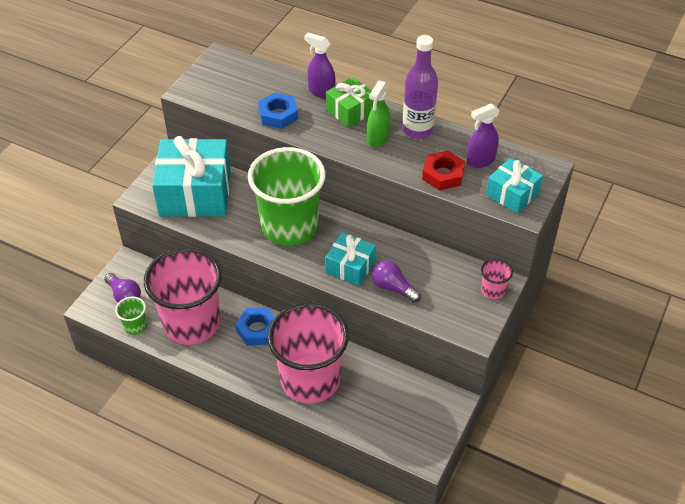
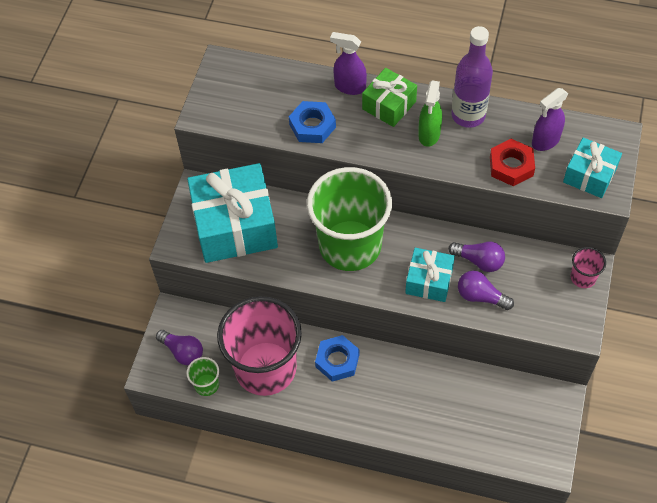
camera: 10 degrees left, 10 degrees up
pink cup [267,303,349,404] -> none
none -> purple light bulb [448,242,505,272]

